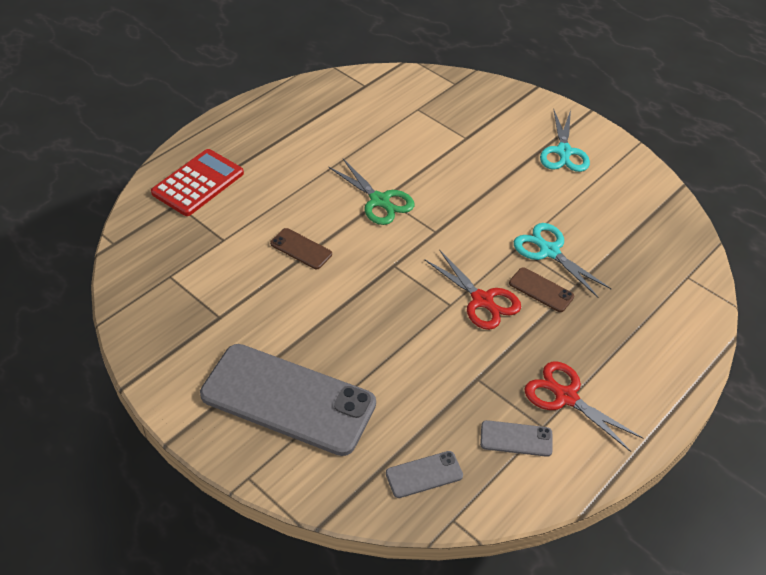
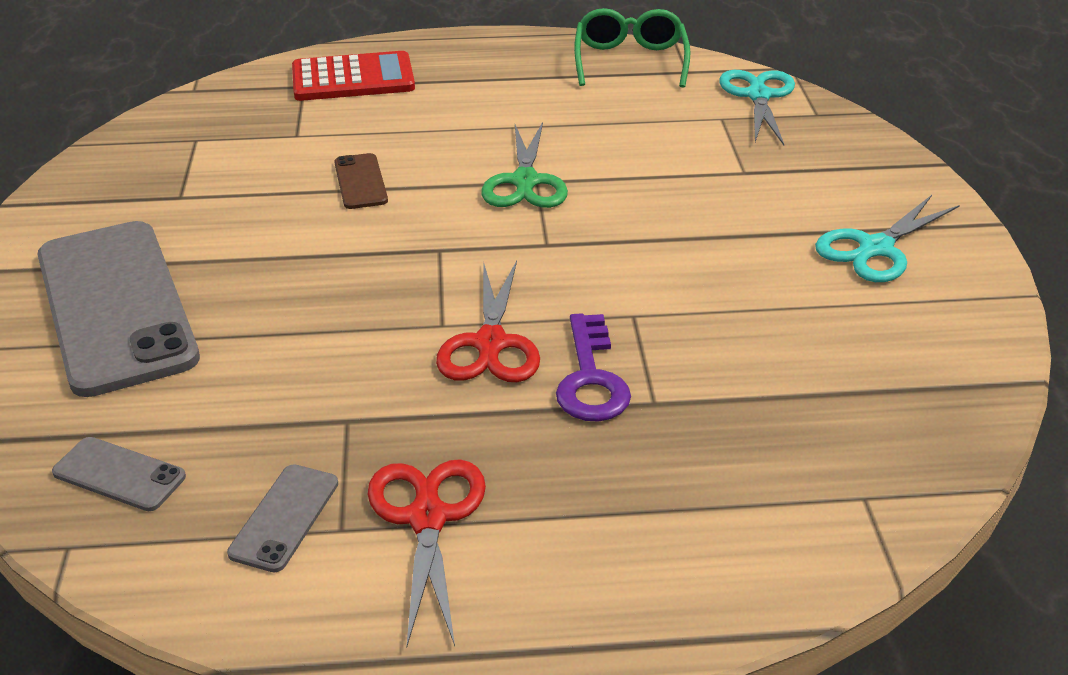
camera: 45 degrees right, 10 degrees down
grey phone [480,420,553,457] -> grey phone turned 60 degrees clockwise [227,464,338,572]
brown phone [509,267,574,312] -> purple key [556,313,631,422]
turquoise scissors [514,223,611,298] -> turquoise scissors moved to [719,70,795,145]
none -> green glasses [574,8,691,88]

